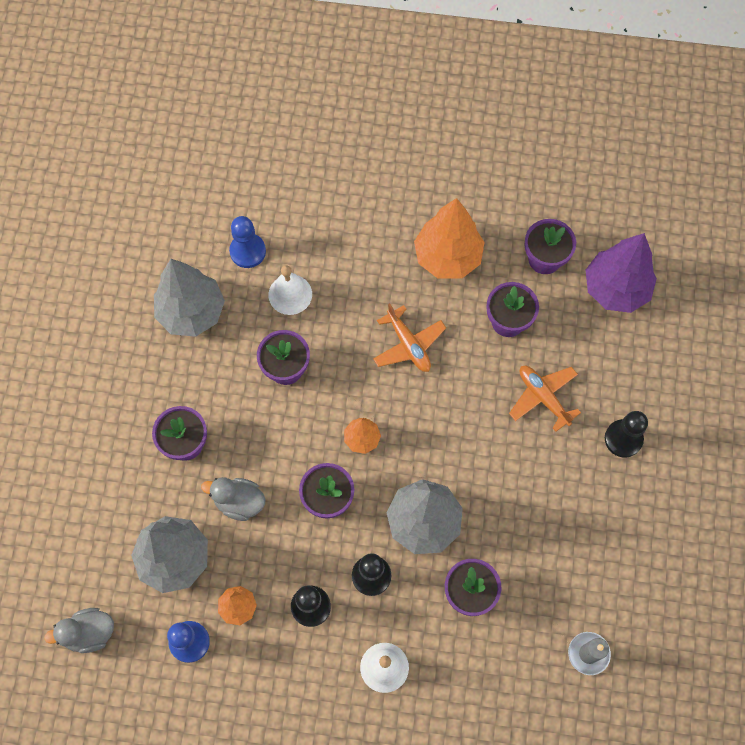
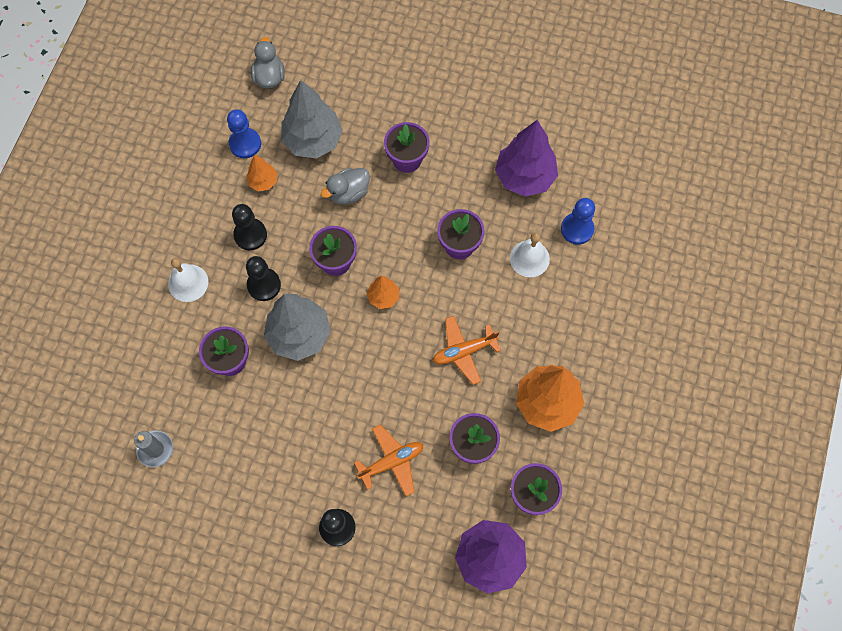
camera: 100 degrees right, 0 degrees up
grey tree [154,259,225,337] -> purple tree [495,120,558,197]
grey duck [201,477,265,521] -> grey duck turned 150 degrees counterclockwise [321,168,370,205]

